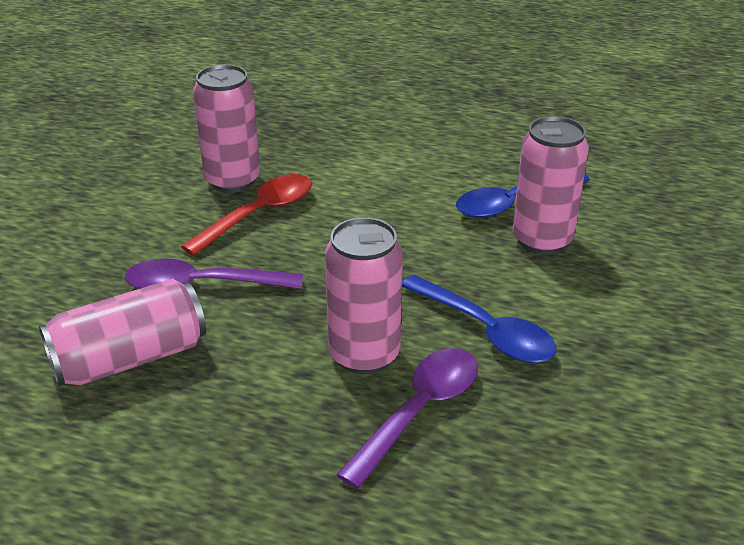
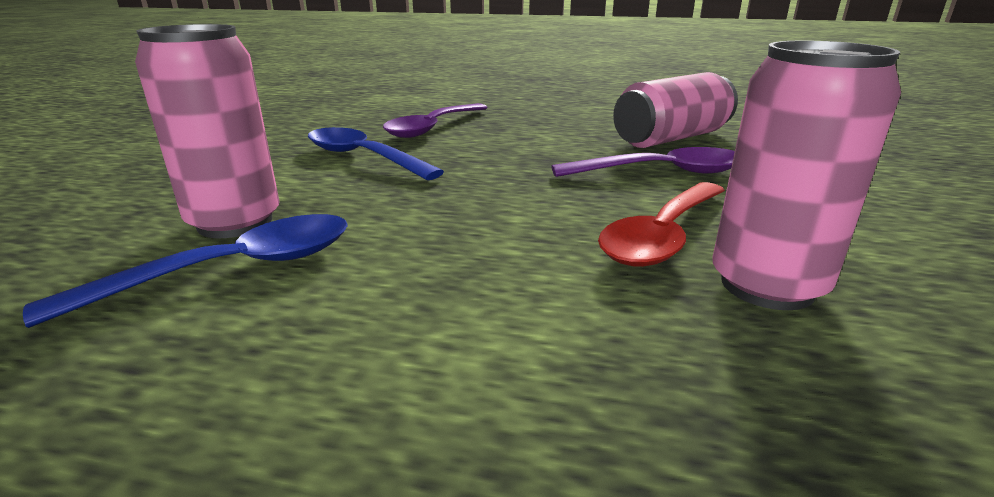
camera: 175 degrees right, 10 degrees down
pink can [325,217,403,374] -> none

